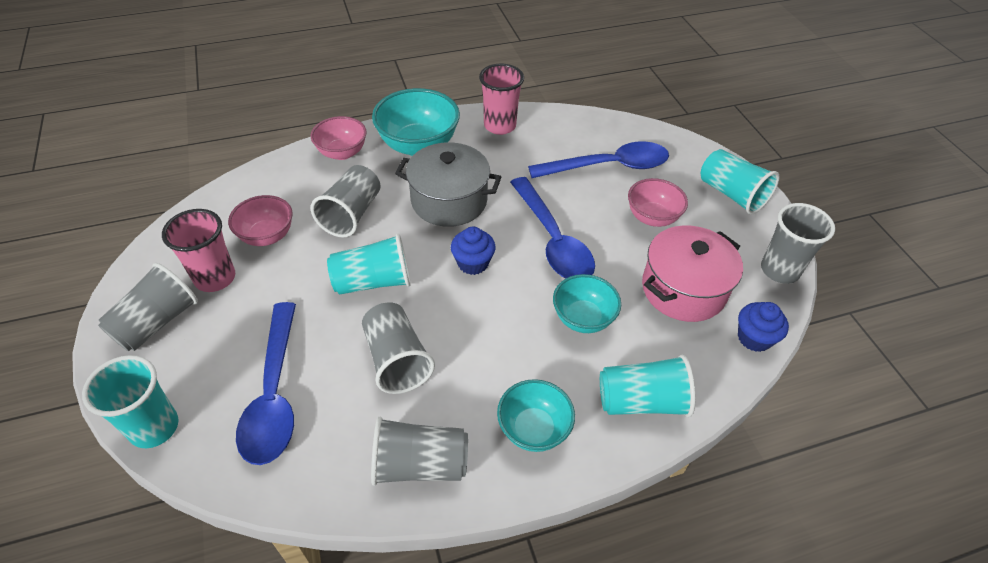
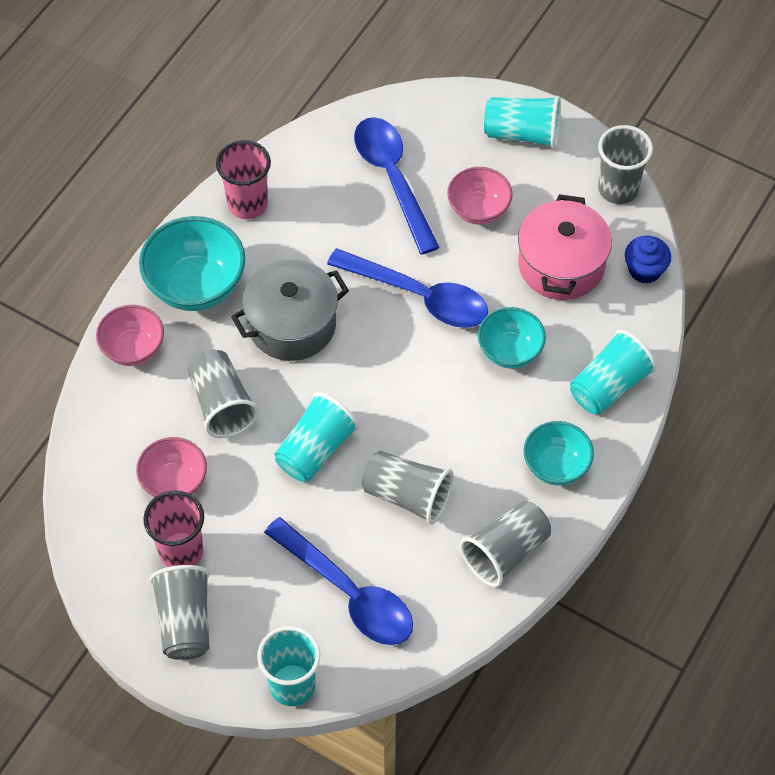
camera: 40 degrees left, 10 degrees up
blue cupcake [451,227,496,275] -> none
blue spoon [528,141,669,178] -> blue spoon turned 60 degrees counterclockwise [354,117,440,254]

